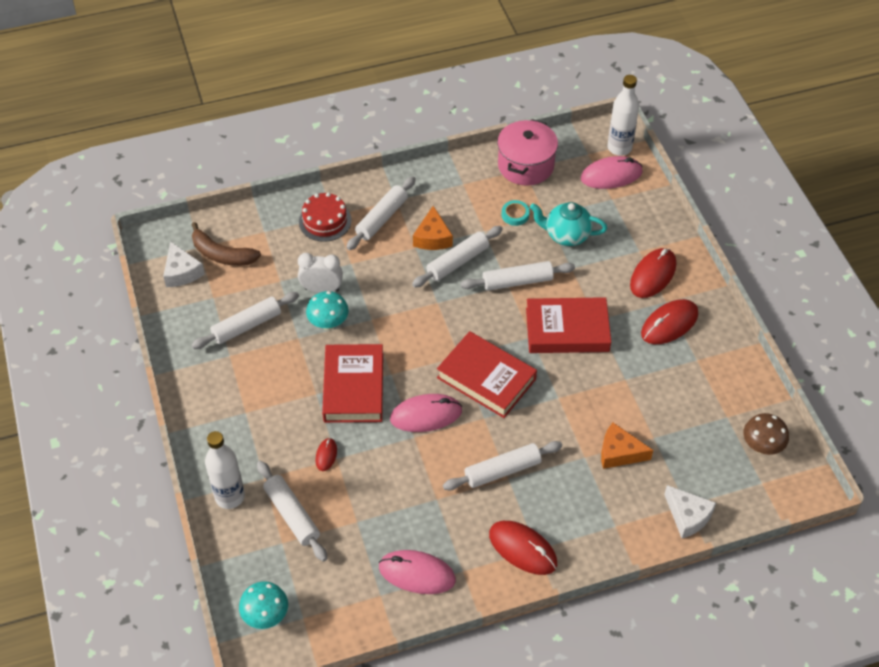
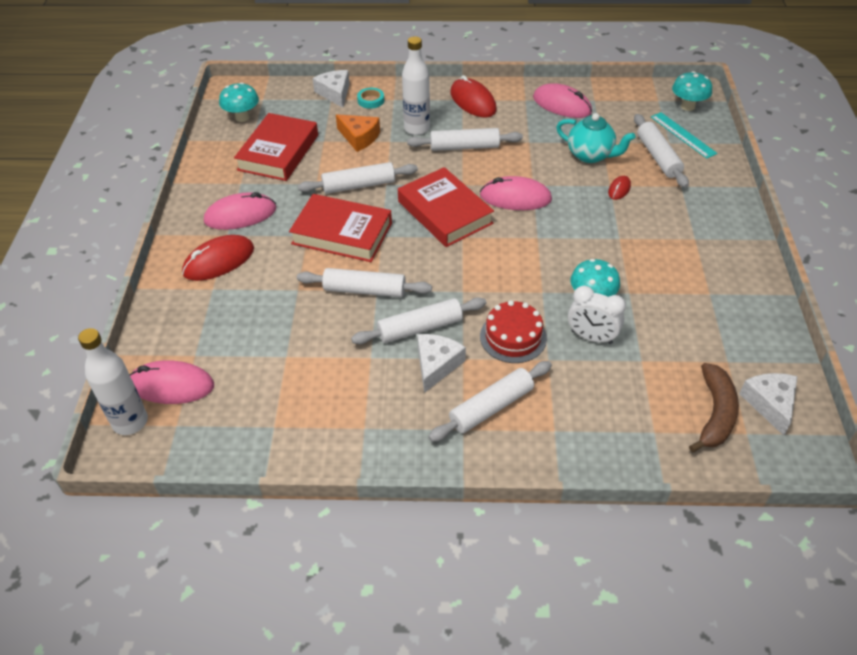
camera: 160 degrees left, 5 degrees down
white rolling pin [191,292,299,349] -> white rolling pin moved to [298,162,418,194]
brown banana [192,222,261,266] -> brown banana turned 60 degrees clockwise [689,363,739,452]
white bottle [205,431,245,509] -> white bottle moved to [402,36,430,135]
red cake [299,192,351,242] -> red cake moved to [480,300,547,363]
red book [322,344,383,423] -> red book moved to [234,113,318,181]
orange cheese [413,206,453,250] -> white cheese [417,334,466,393]
pink pot [497,119,558,186] -> none
turquoise tape [502,200,530,226] -> turquoise tape moved to [357,88,384,109]
turquoise teapot [530,202,607,246] -> turquoise teapot moved to [556,113,635,163]
red mouse [641,299,698,344] -> pink mouse [204,192,276,230]
brown mushroom [743,413,789,455] -> turquoise mushroom [219,82,259,122]
none -> turquoise ruler [651,112,717,159]

